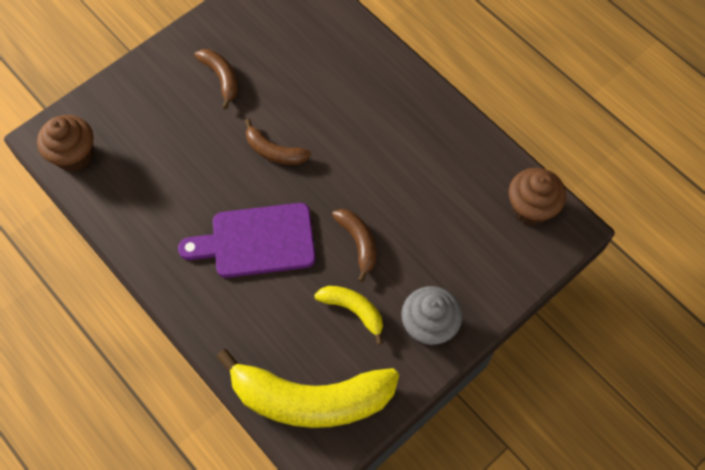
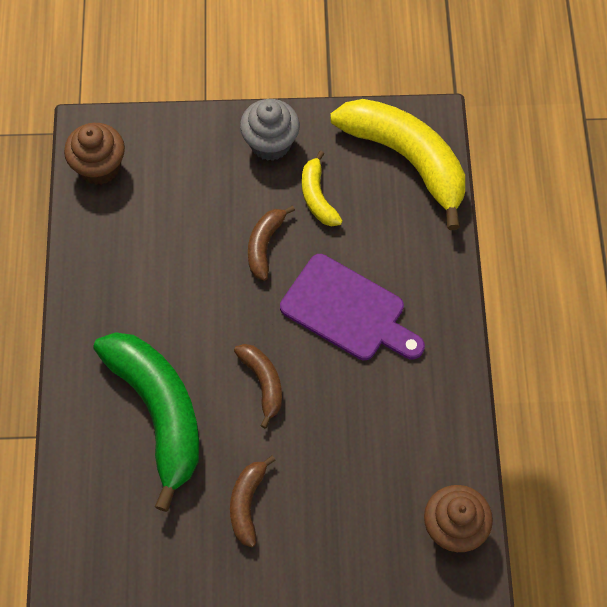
camera: 140 degrees left, 0 degrees up
none -> green banana [94,332,199,512]

